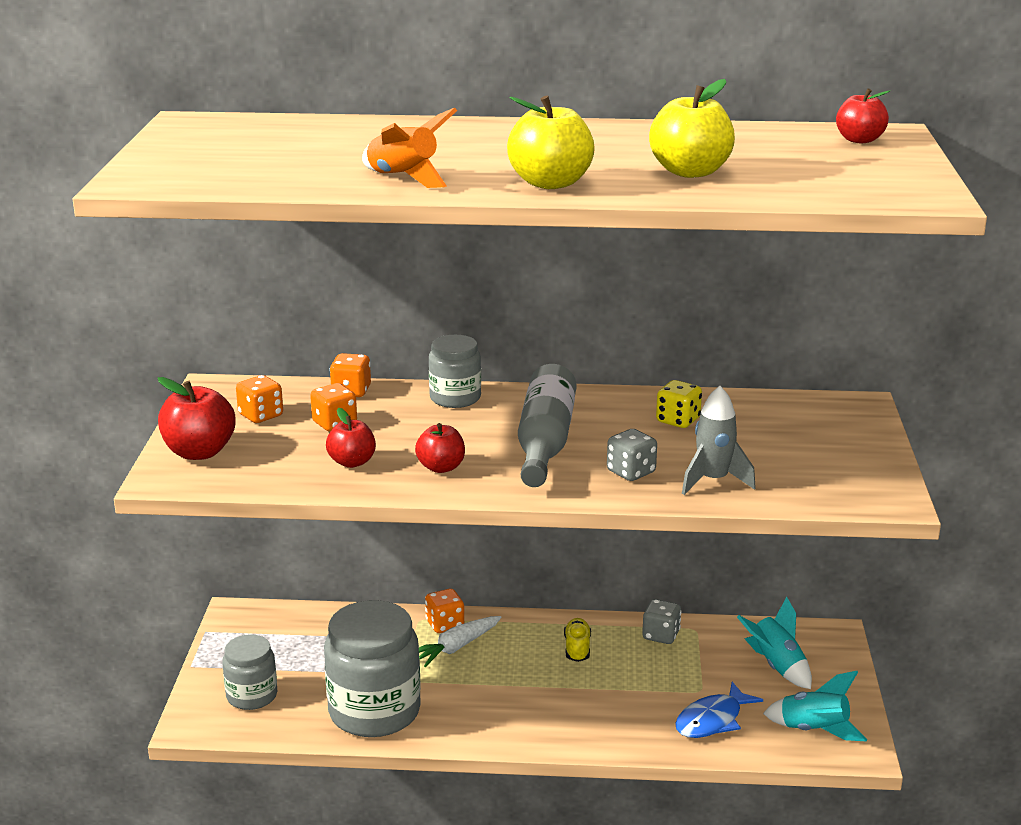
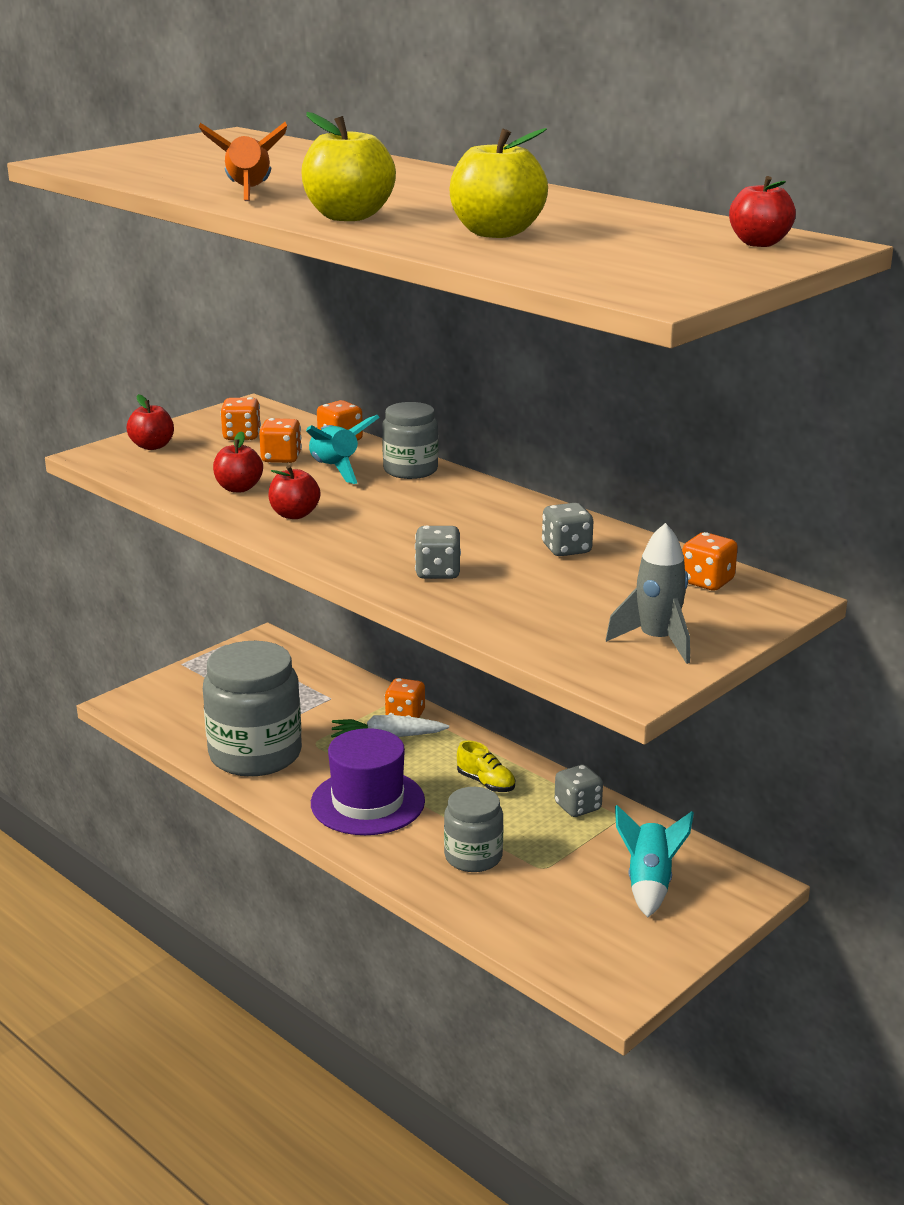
camera: 40 degrees right, 0 degrees up
red apple [158,377,236,460] -> red apple [126,394,174,450], size x0.64
grey jar [222,635,277,710] -> grey jar moved to [444,787,504,872]
grey bottle [518,364,576,487] -> none
yellow shoe [564,618,591,662] -> yellow shoe turned 90 degrees clockwise [457,740,515,792]
yellow dice [656,380,702,428] -> grey dice [542,503,593,556]
blue fish [675,682,763,738] -> none
grey rocket [682,386,756,495] -> grey rocket moved to [606,523,690,664]
turquoise rocket [763,671,867,741] -> turquoise rocket moved to [306,415,380,484]
none -> purple hat [311,728,425,835]
none -> orange dice [682,532,738,590]

